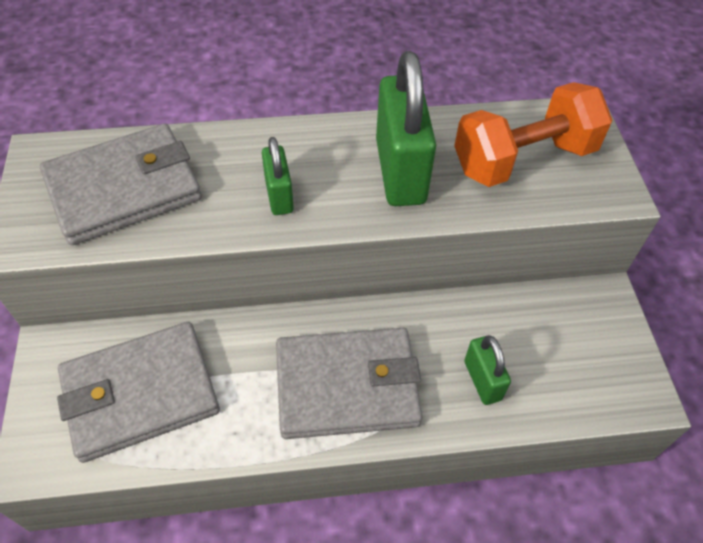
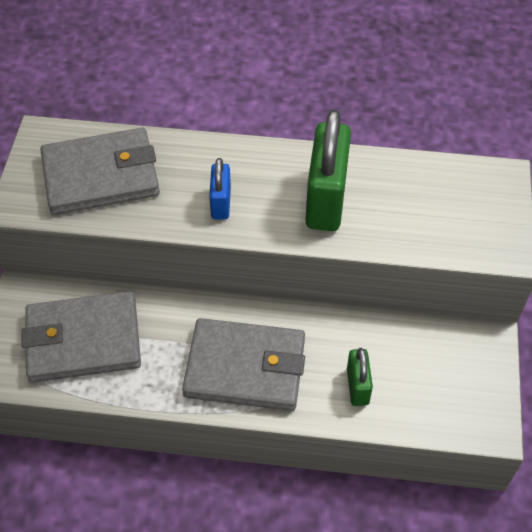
camera: 15 degrees right, 0 degrees up
green padlock [262,137,294,215] -> blue padlock [209,158,231,219]
orange dumbbell [454,82,613,187] -> none

